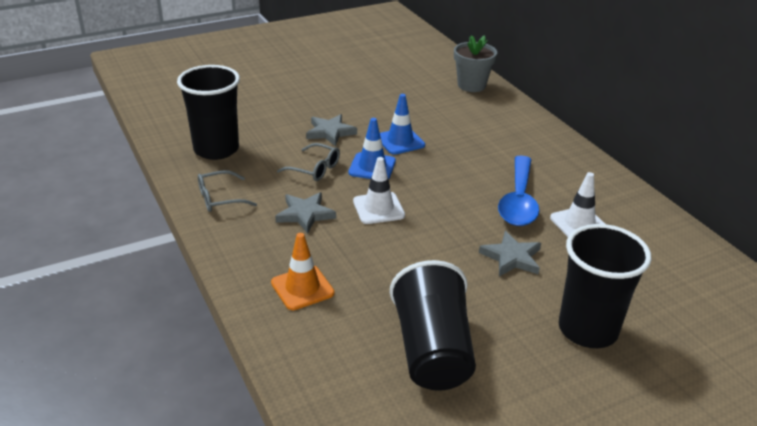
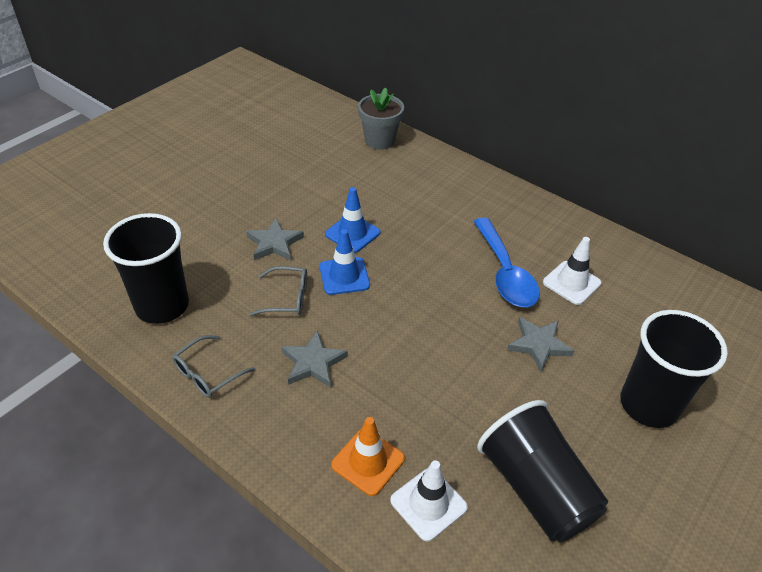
camera: 25 degrees left, 10 degrees up
white traffic cone [353,157,405,224] -> white traffic cone moved to [390,460,468,541]

